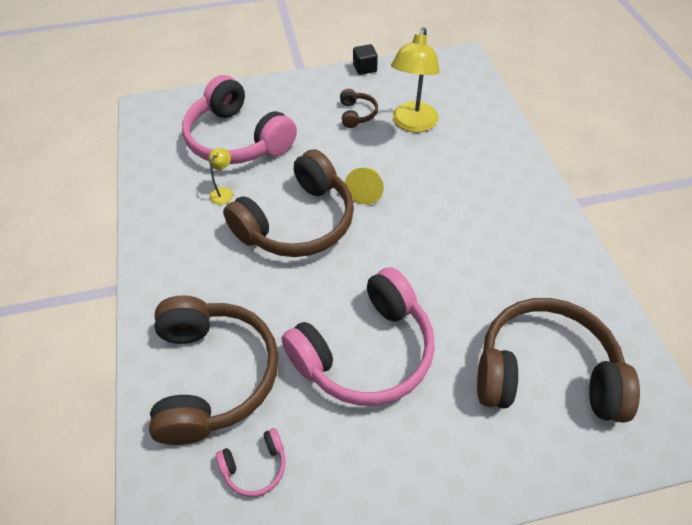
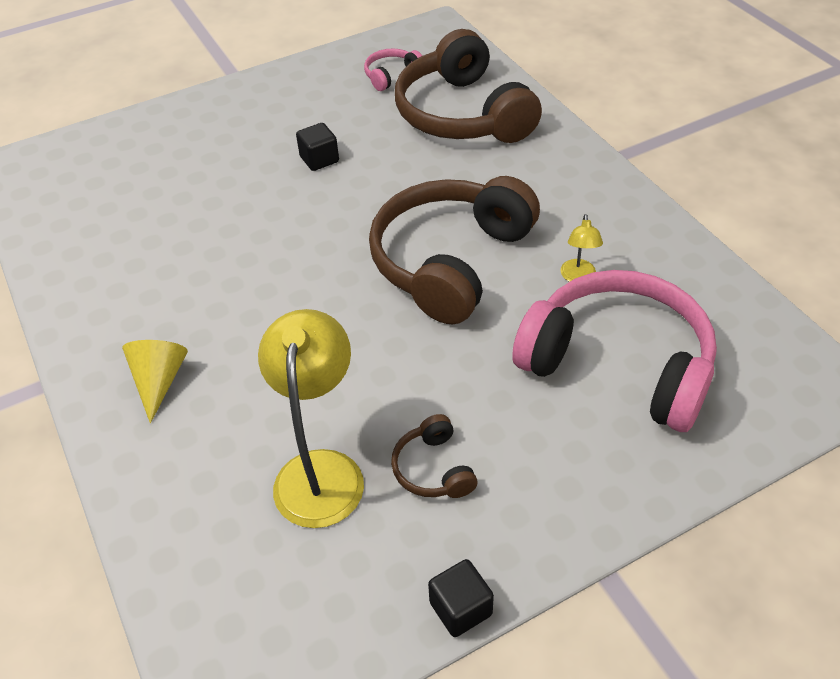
camera: 165 degrees right, 5 degrees down
pink headphones [281,267,435,406] -> black cube [296,123,339,171]
yellow cone [345,168,384,205] -> yellow cone moved to [122,340,188,424]
brown headphones [477,298,640,423] -> none

